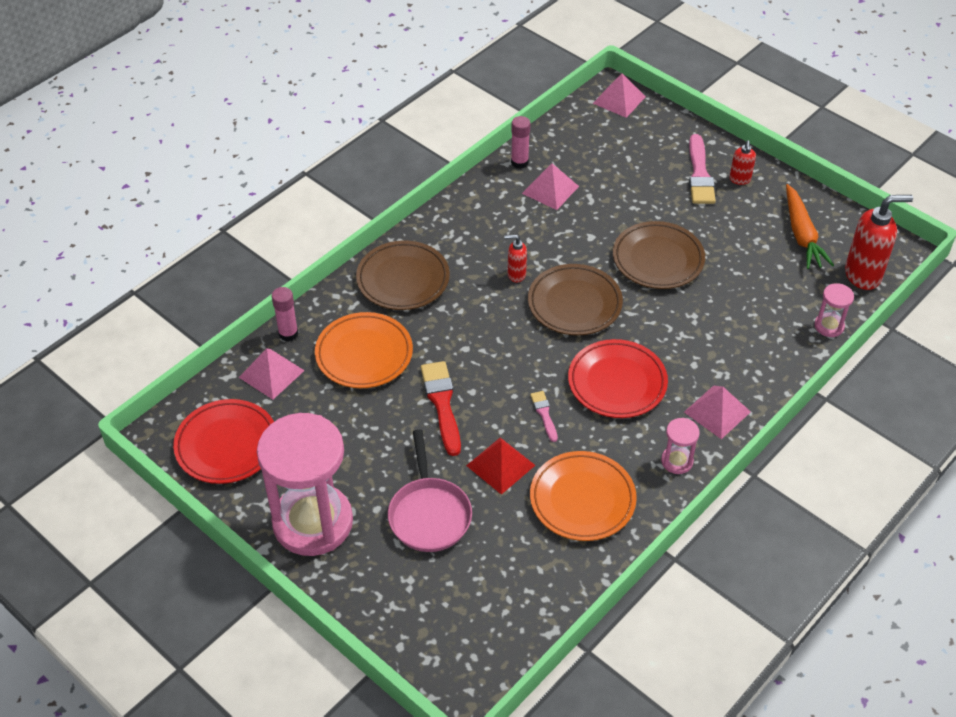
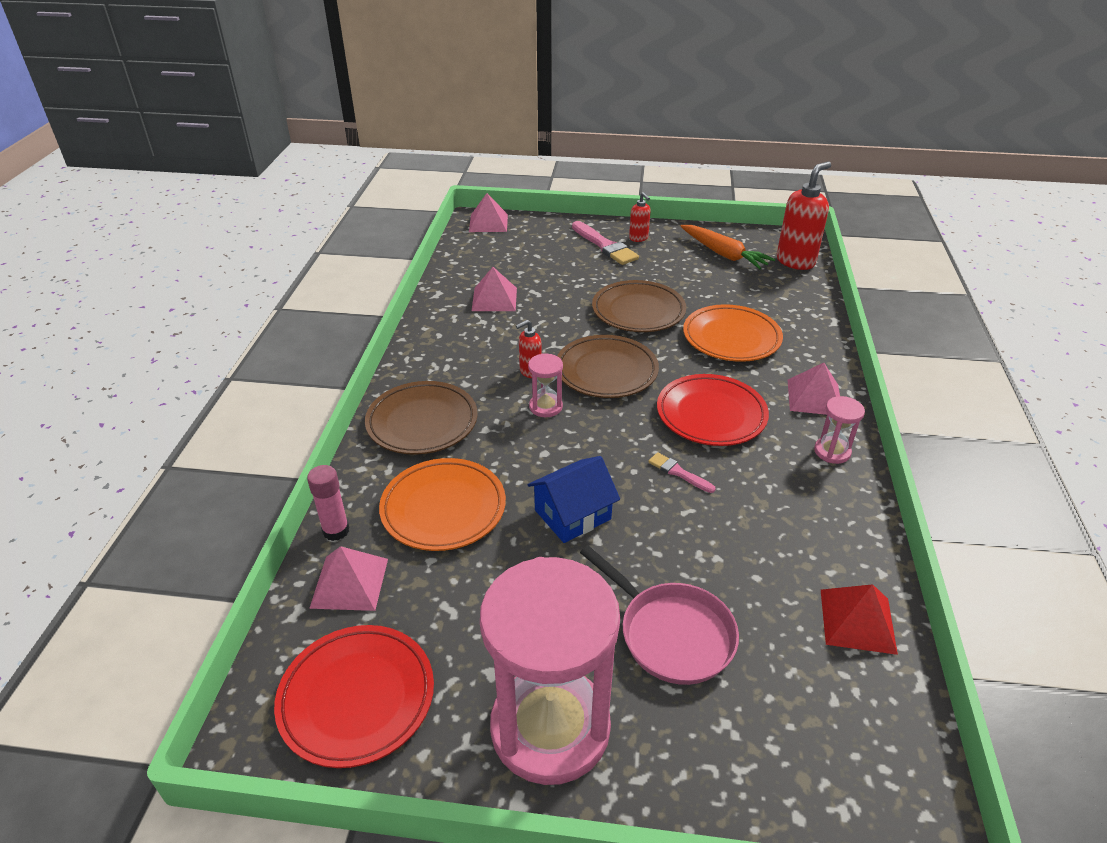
camera: 35 degrees left, 10 degrees down
red brush [421,361,461,456] -> blue house [527,456,620,543]
red pyramid [466,437,536,495] -> red pyramid moved to [821,584,898,655]
pink glue stick [511,116,530,169] -> none
orange plate [530,451,637,541] -> orange plate moved to [683,304,783,362]
pink hourglass [815,283,854,337] -> pink hourglass moved to [528,353,563,417]

